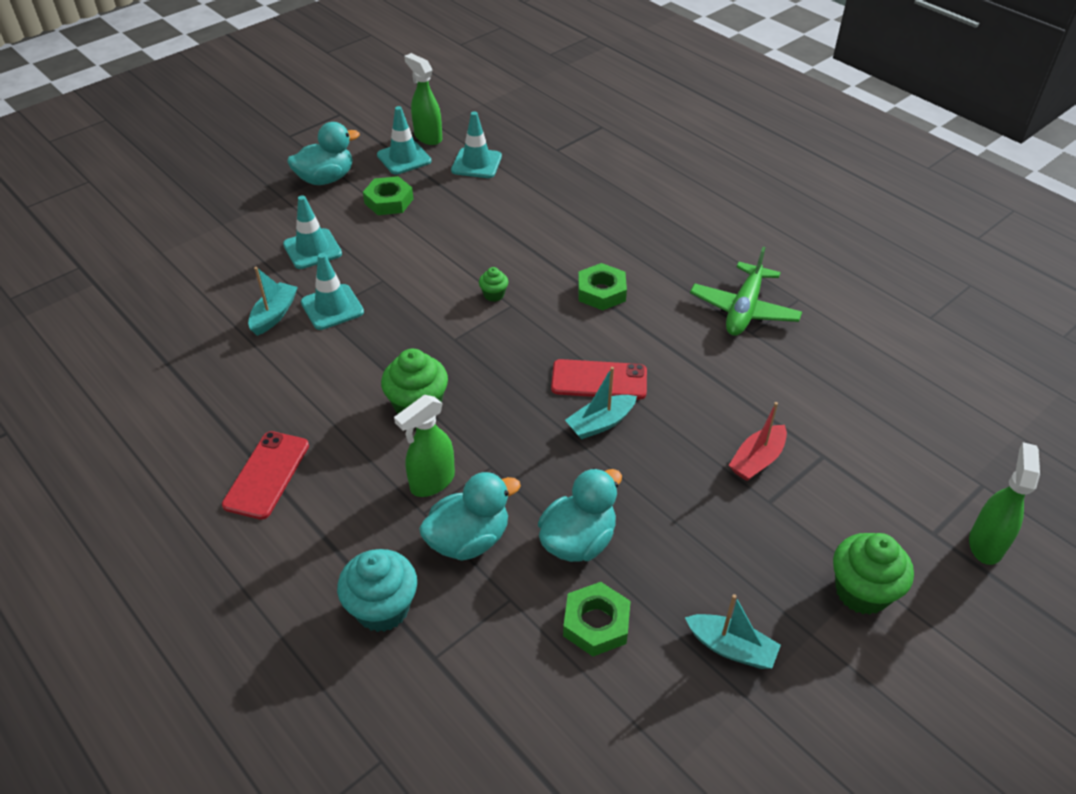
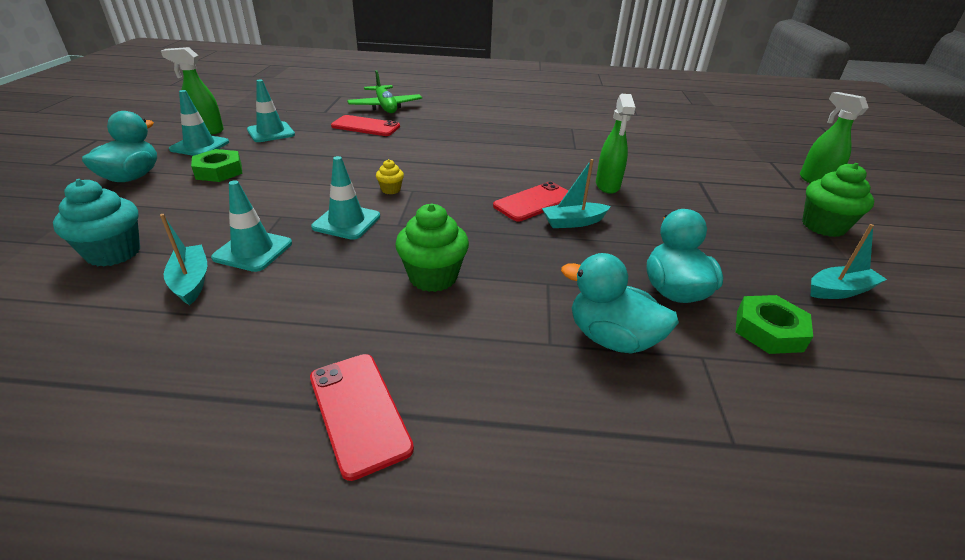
camera: 45 degrees left, 10 degrees down
turquoise traffic cone [283,195,342,269] -> turquoise traffic cone moved to [311,156,380,240]
turquoise cupcake [337,549,417,632] -> turquoise cupcake moved to [53,179,140,267]
green spray bottle [394,395,455,497] -> green spray bottle moved to [596,94,635,194]
turquoise duck [419,472,521,561] -> turquoise duck turned 75 degrees counterclockwise [561,253,679,354]
green cupcake [479,267,508,302] -> yellow cupcake [376,159,404,194]
turquoise boat [565,367,637,439] -> turquoise boat turned 60 degrees clockwise [542,159,611,228]
green nut [578,263,627,310] -> none
green plane [690,247,802,336] -> green plane moved to [347,70,422,113]
red boat [729,402,787,481] -> none
none -> red phone [331,115,400,136]

